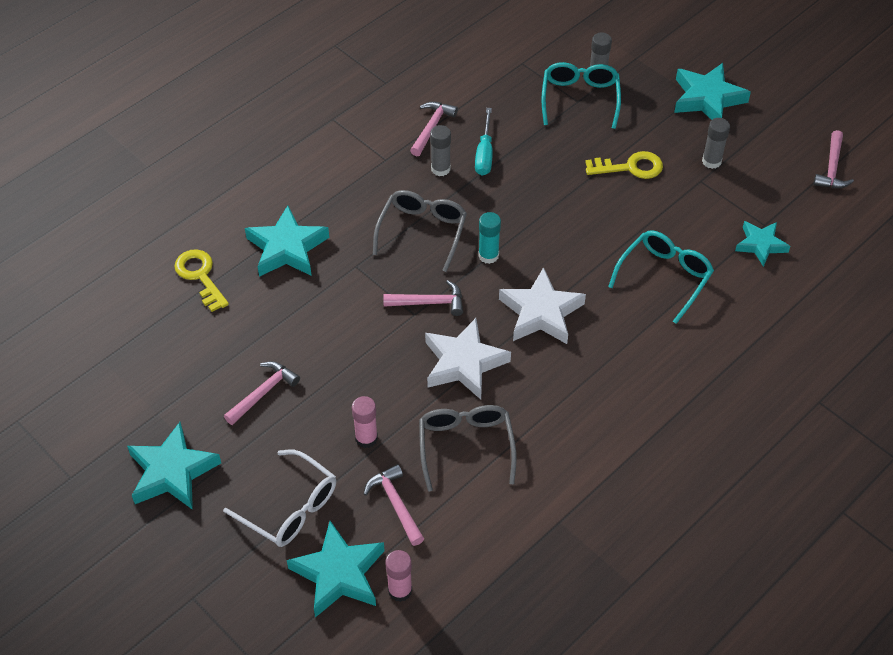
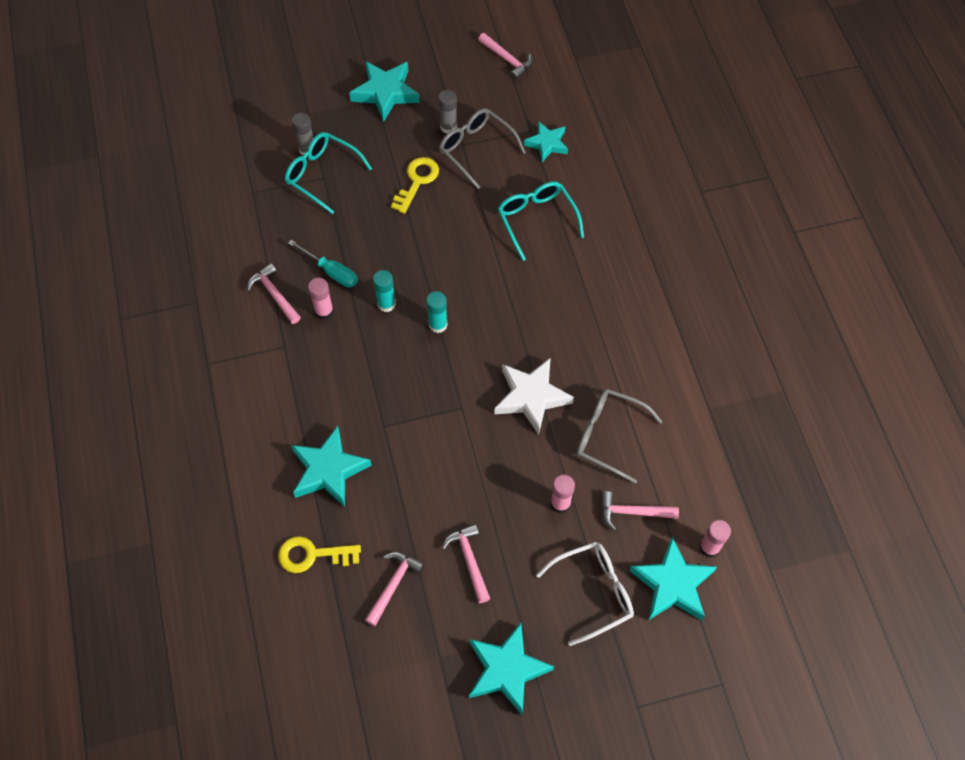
camera: 60 degrees left, 10 degrees up
grey glasses [373,190,467,272] -> grey glasses moved to [439,108,526,189]
pink hammer [383,280,463,316] -> pink hammer moved to [365,551,425,626]
grey glue stick [430,125,451,176] -> pink glue stick [308,278,334,320]
white star [499,267,586,344] -> none
none -> turquoise glue stick [373,270,396,312]

